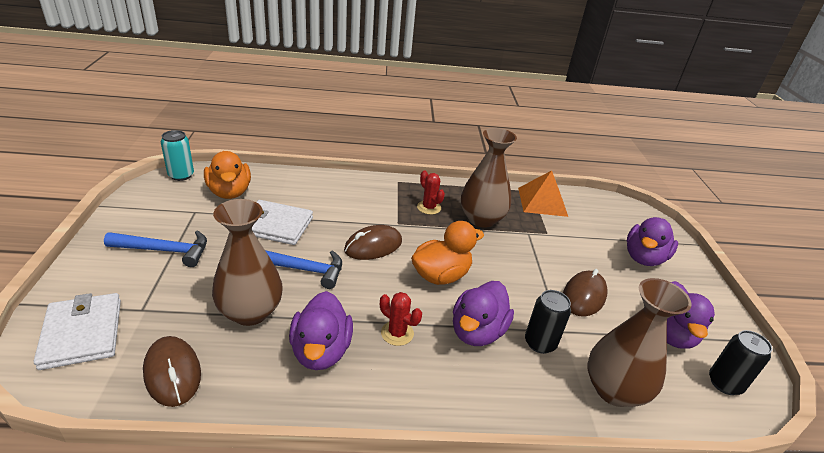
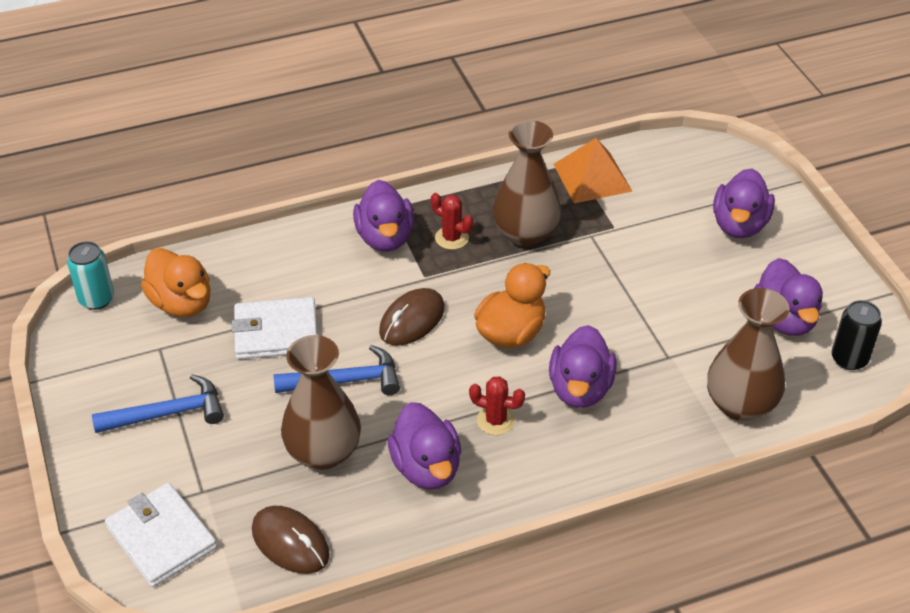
camera: 15 degrees left, 10 degrees up
black can [525,290,571,354] -> none
brown mouse [563,269,608,317] -> none
none -> purple duck [353,180,414,252]

